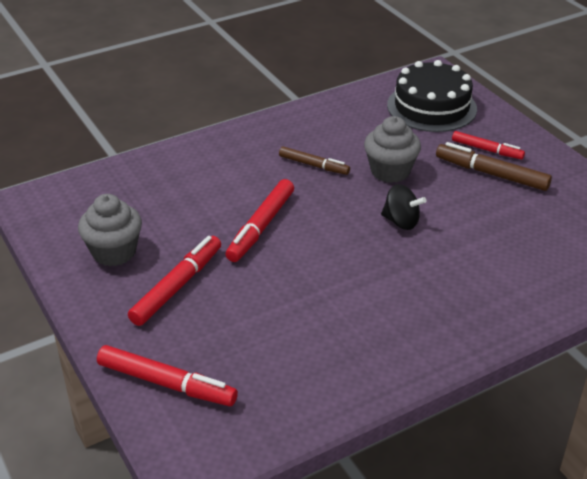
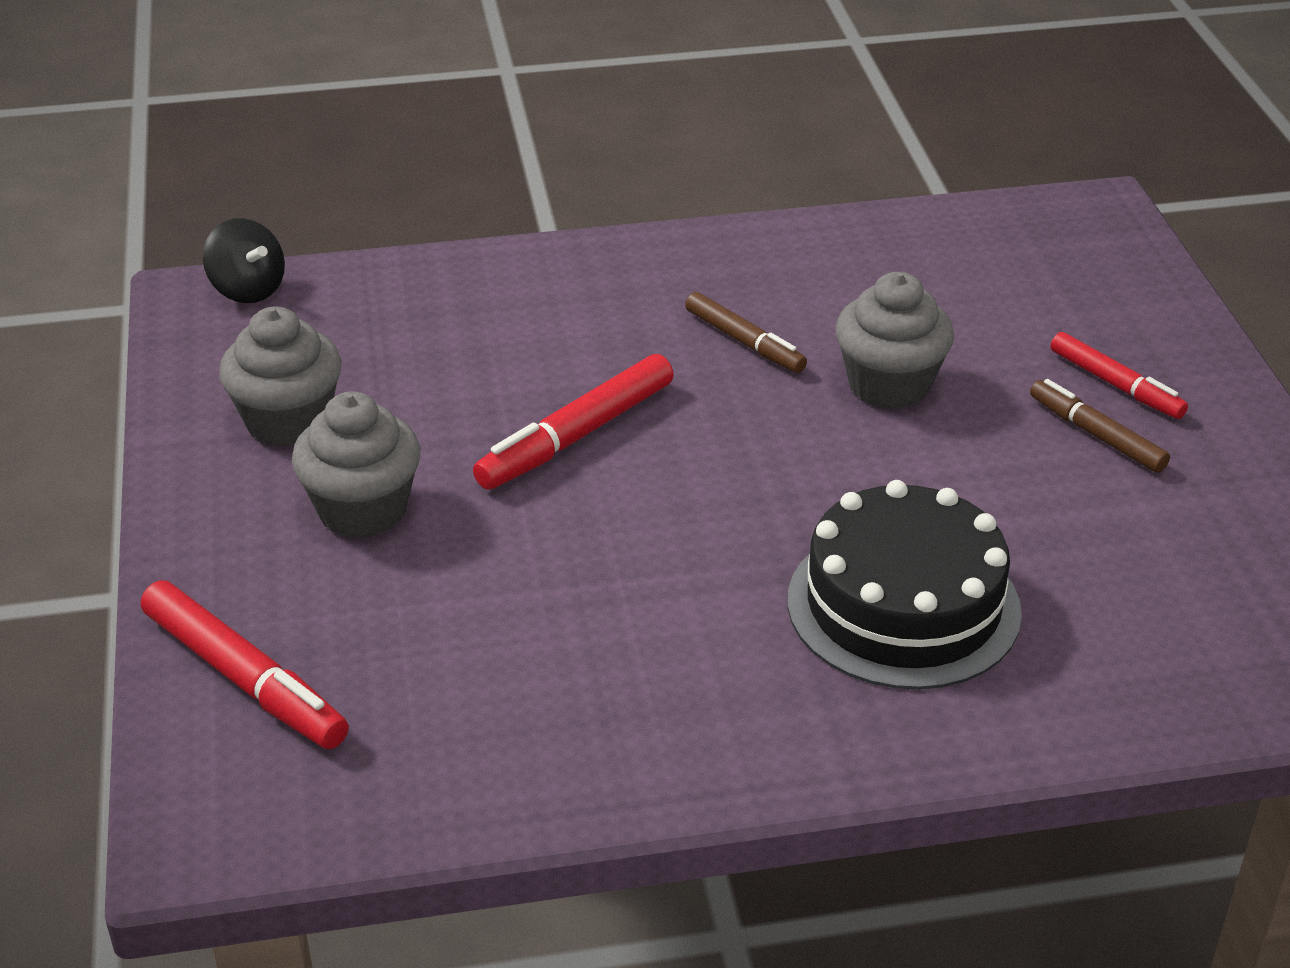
camera: 20 degrees right, 0 degrees up
red marker [128,236,221,326] -> grey cupcake [292,391,421,538]
black spinning top [381,184,426,230] -> black spinning top moved to [203,218,285,303]
black cake [387,60,477,132] -> black cake moved to [788,480,1022,690]
brown marker [436,142,552,191] -> brown marker [1030,379,1170,473], size x0.65

